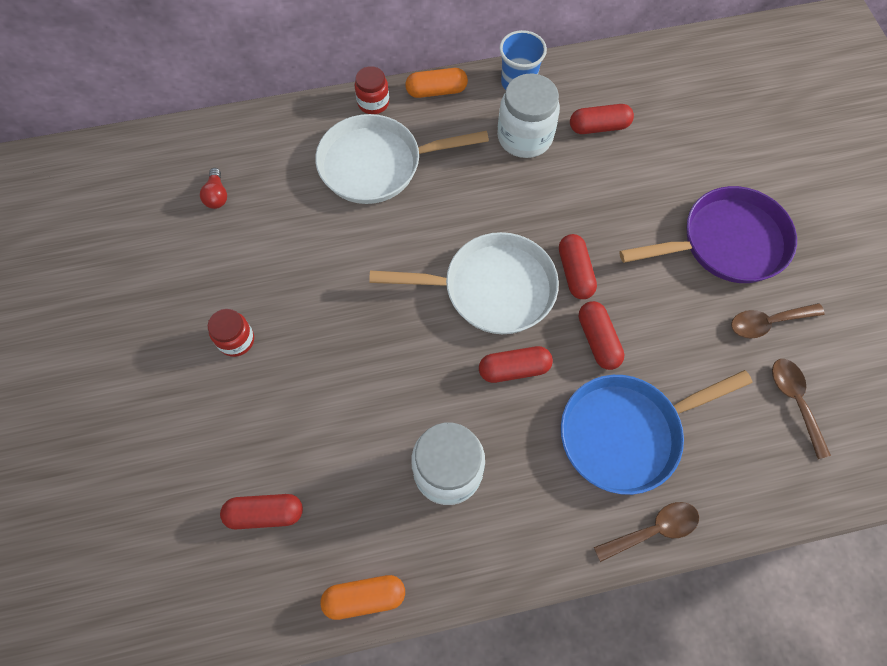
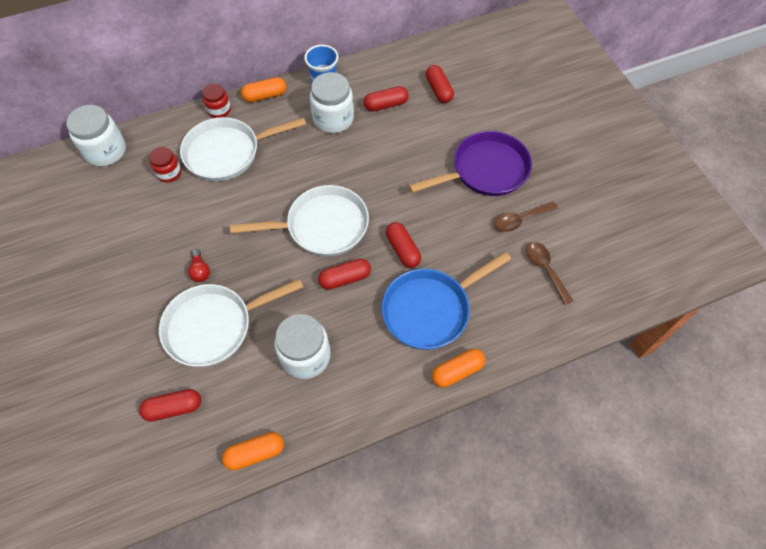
camera: 10 degrees left, 5 degrees down
red light bulb [200,168,227,209] -> red light bulb moved to [188,249,210,282]
red jar [208,309,254,357] -> red jar moved to [149,147,181,183]
red capsule [559,234,597,299] -> red capsule moved to [426,65,454,103]
brown spoon [594,502,699,562] -> orange capsule [432,349,486,388]
none -> white jar [66,105,126,166]
none -> white pan [159,279,303,367]

